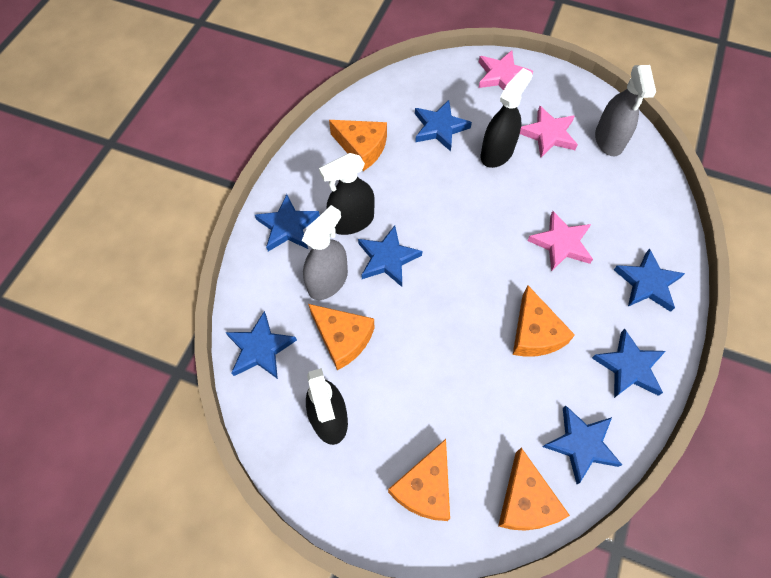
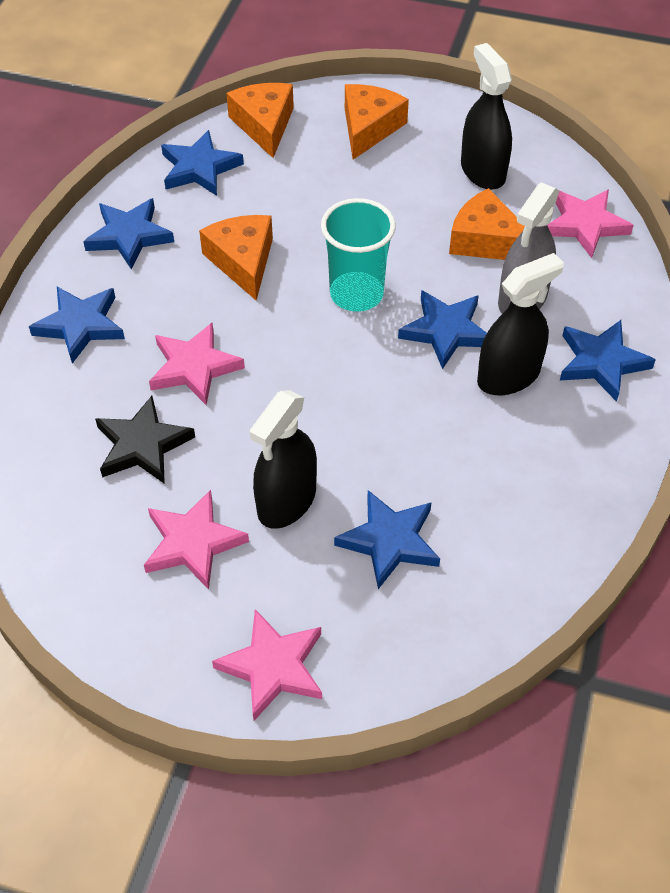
camera: 175 degrees right, 10 degrees down
blue star [225,311,297,379] -> pink star [547,189,634,258]
orange cheese [329,120,387,171] -> none
grey spray bottle [595,65,656,156] -> none
none -> black star [95,396,195,484]
none -> turquoise cup [321,198,396,312]

